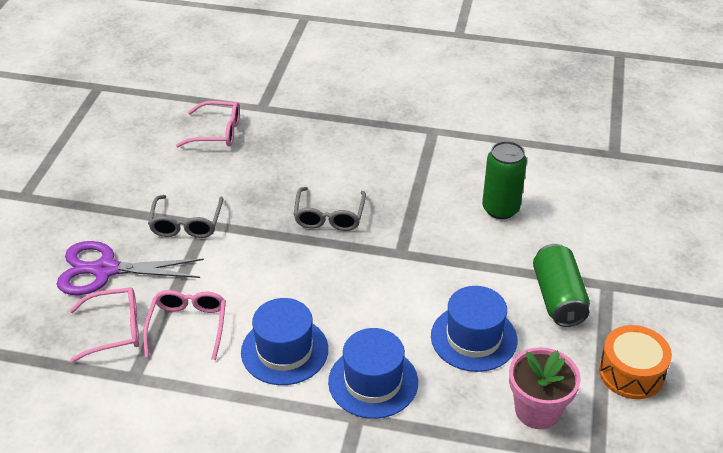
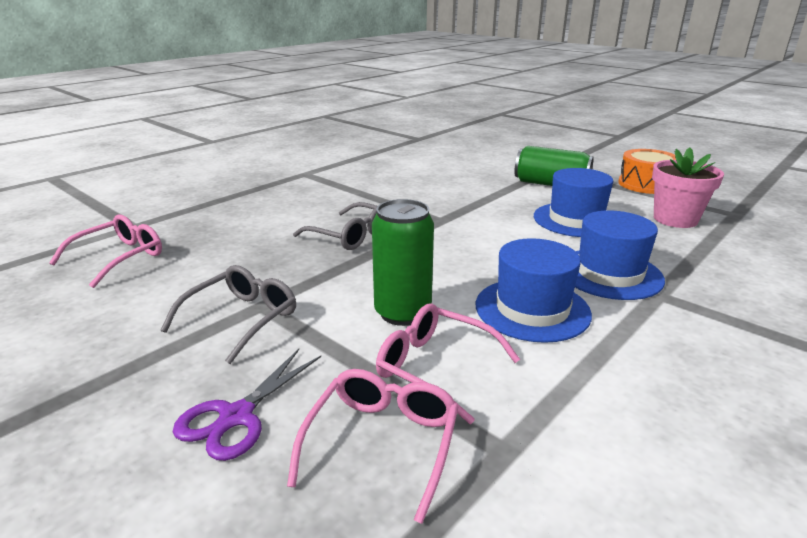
camera: 60 degrees left, 15 degrees down
purple scissors [57,241,204,295] -> purple scissors [173,349,321,461], size x0.65
grey glasses [148,195,223,238] -> grey glasses turned 90 degrees counterclockwise [160,265,296,364]
green can [482,141,527,219] -> green can moved to [372,199,434,326]

